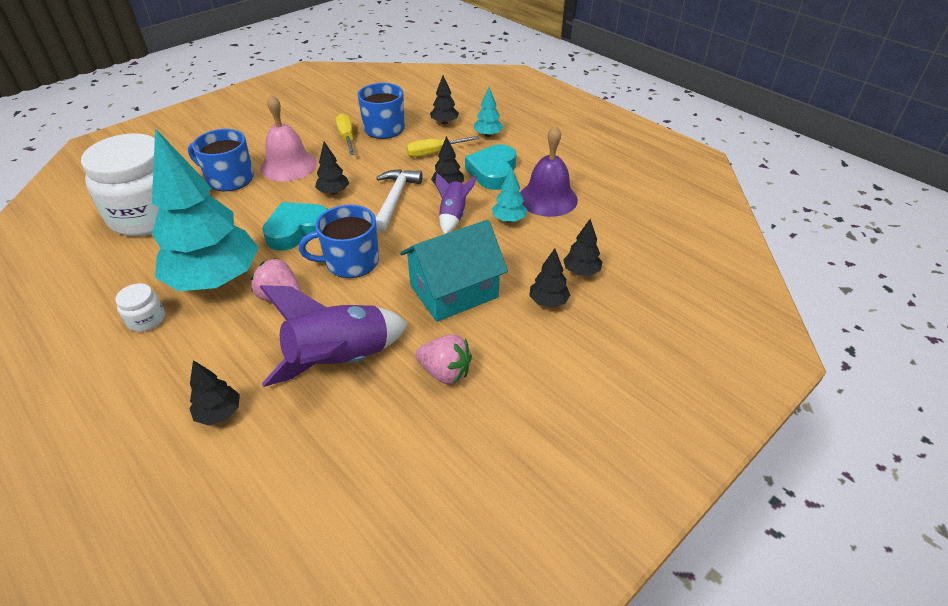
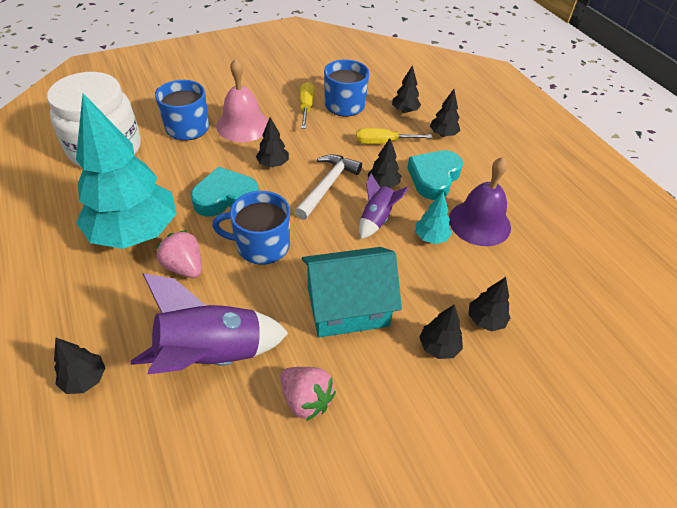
camera: 15 degrees right, 5 degrees up
white jar [115,283,165,332] -> none
turquoise tree [474,87,503,137] -> black tree [430,89,460,137]

